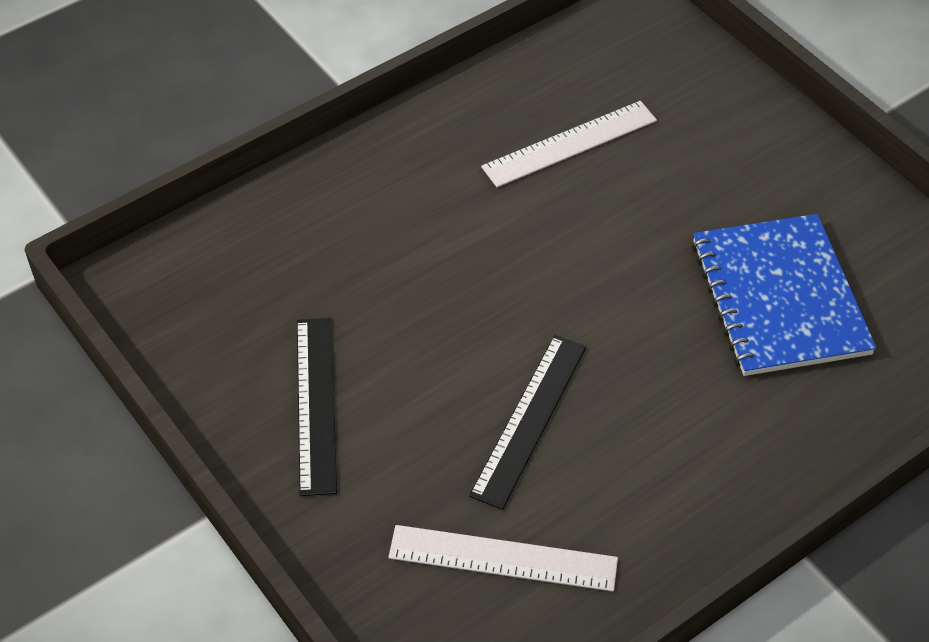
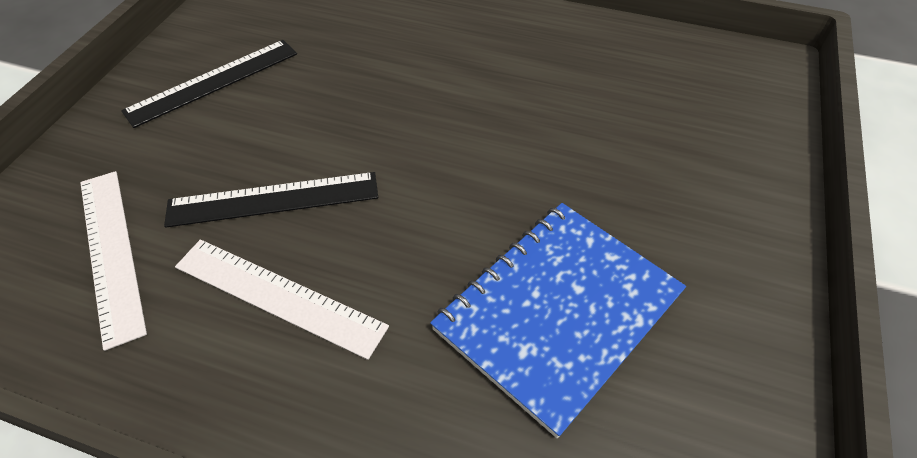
camera: 55 degrees right, 0 degrees up
white ruler [481,101,657,187] -> white ruler moved to [175,240,389,360]

